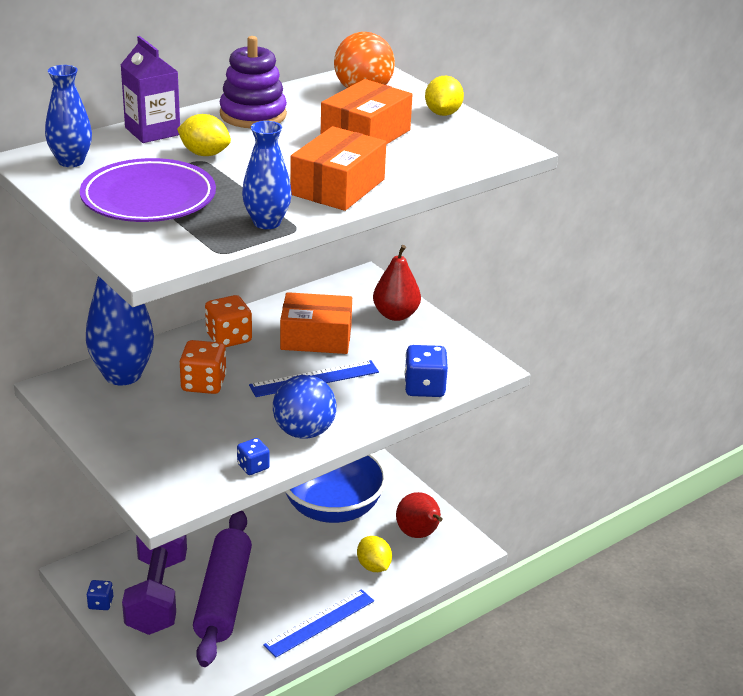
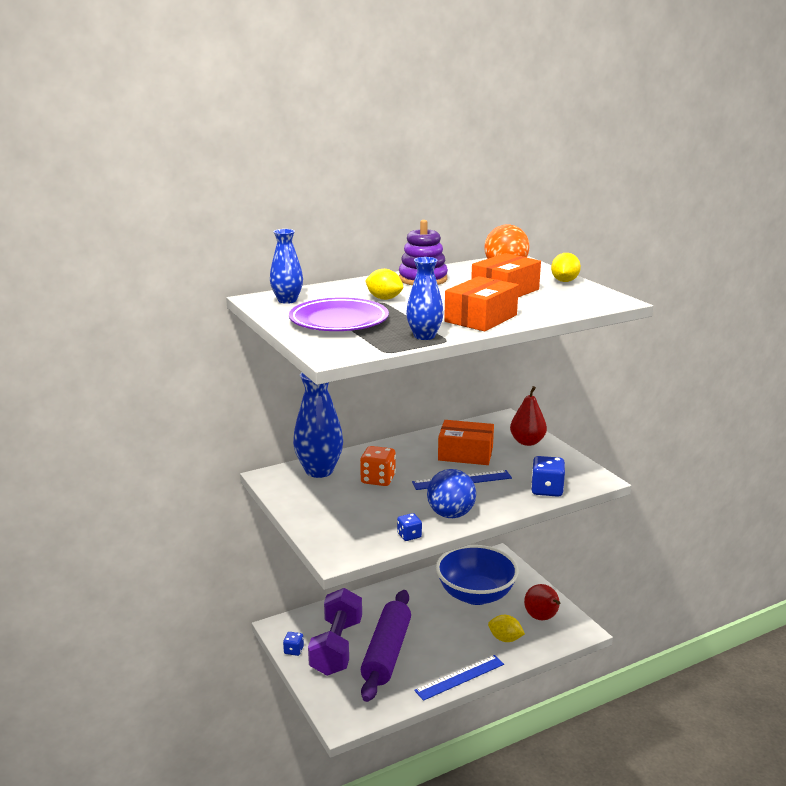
camera: 10 degrees right, 10 degrees down
purple carton [121,36,180,143] -> none
orange dice [205,295,252,347] -> none
yellow lemon [357,536,392,572] -> yellow lemon turned 45 degrees counterclockwise [488,615,525,642]

